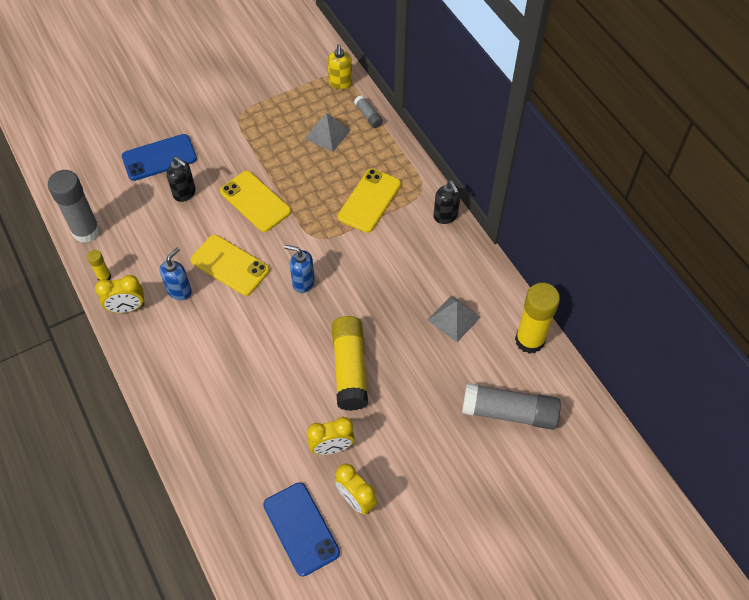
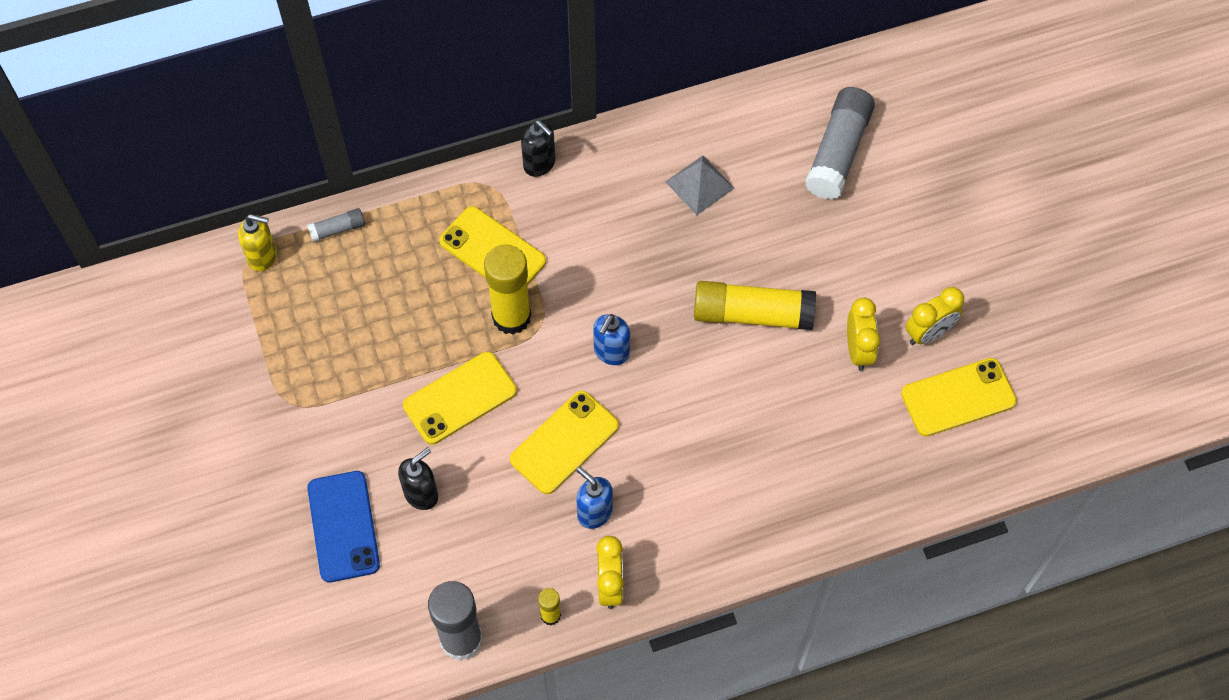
camera: 80 degrees left, 5 degrees up
blue phone [263,482,340,576] -> yellow phone [901,358,1017,437]
grey pyramid [305,113,351,152] -> none
black soap dispenser [433,181,461,224] -> black soap dispenser turned 60 degrees clockwise [521,121,555,177]
yellow glue stick [515,283,560,354] -> yellow glue stick moved to [484,244,531,335]

